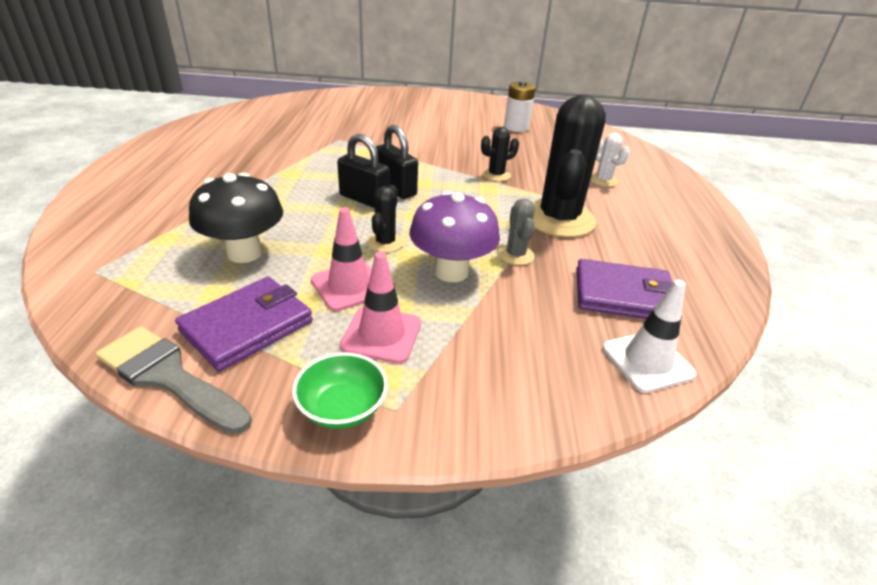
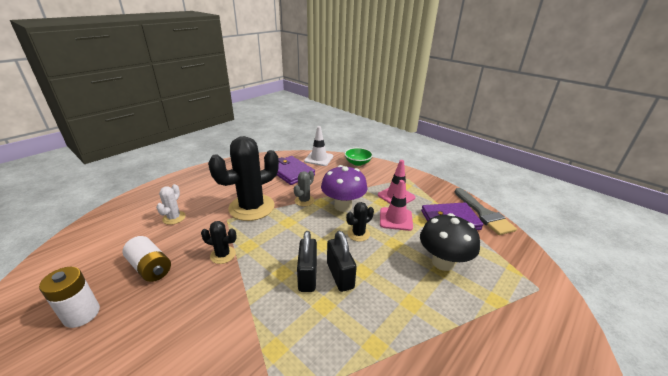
camera: 140 degrees left, 5 degrees down
green bowl [292,352,388,429] -> green bowl moved to [344,148,373,166]
none -> white battery [123,236,171,282]

